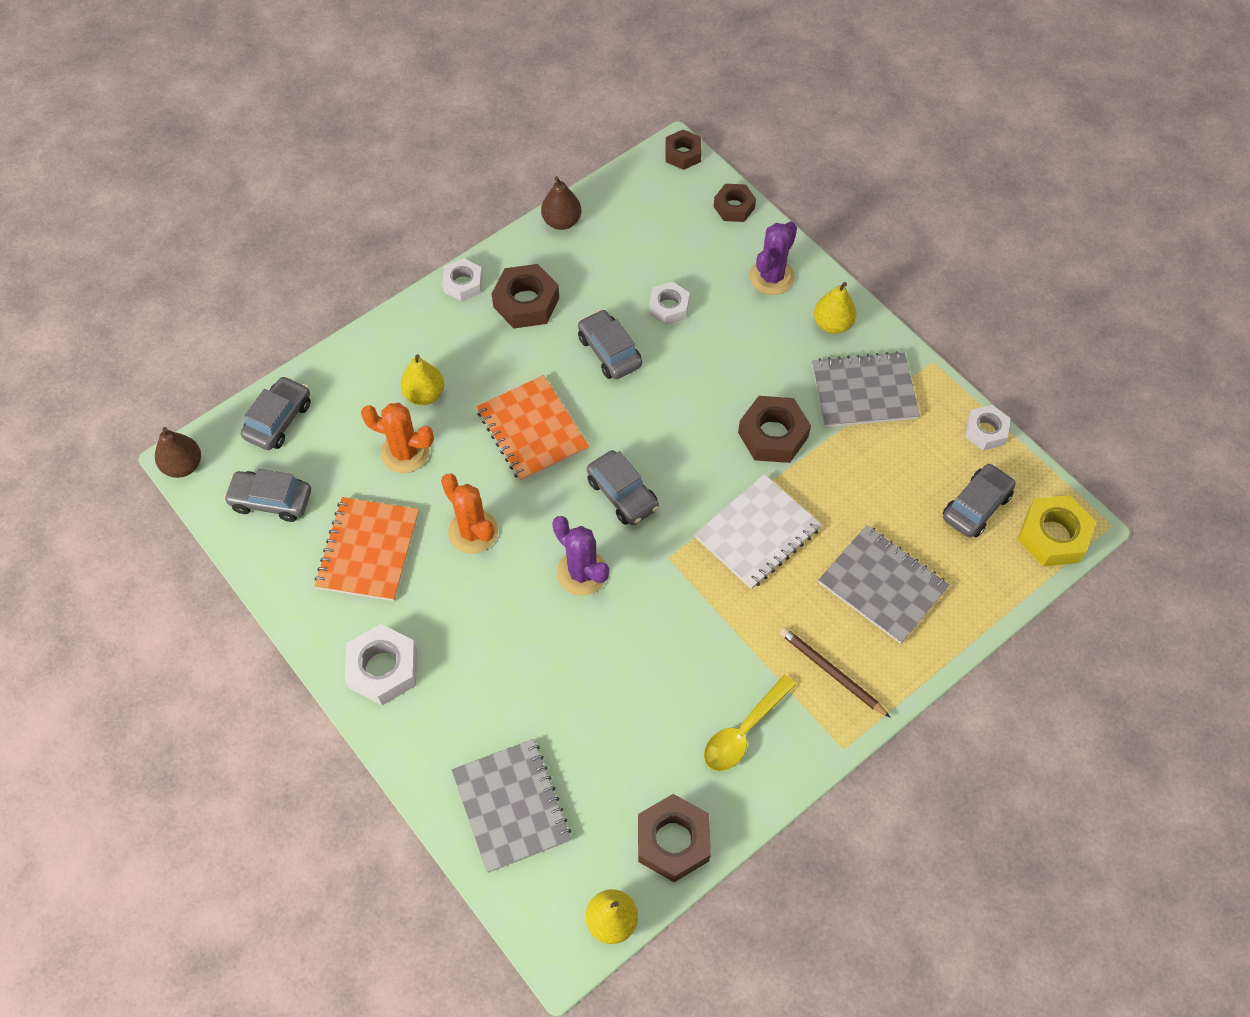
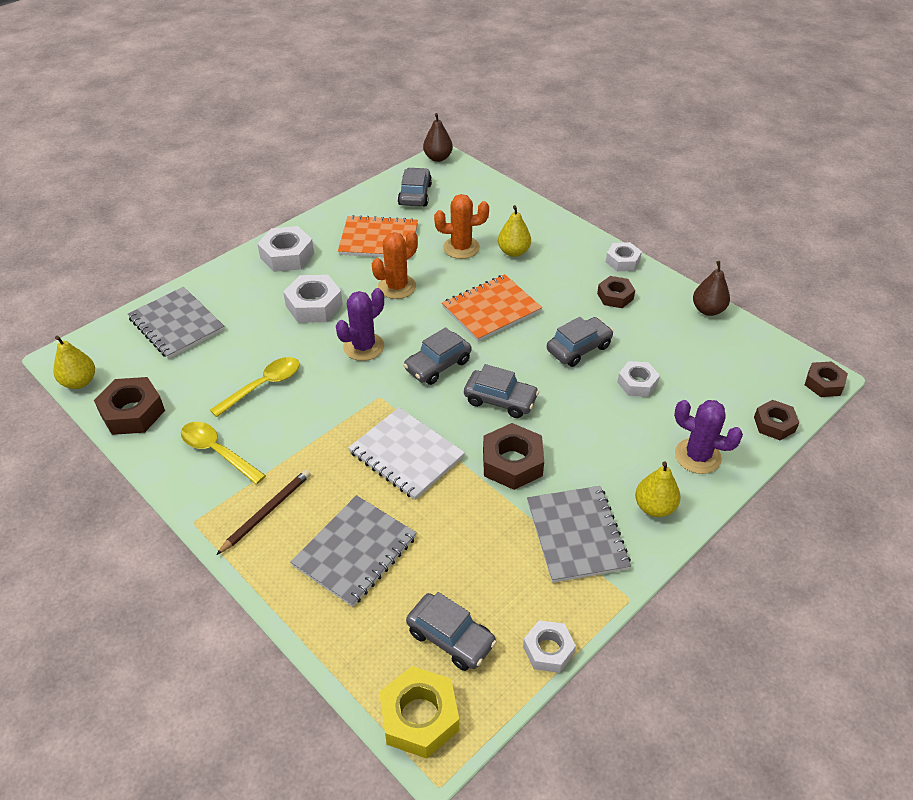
camera: 85 degrees right, 15 degrees down
grey car [241,376,311,450] -> grey car moved to [464,364,539,418]
orange cactus [361,403,434,473] -> orange cactus turned 75 degrees clockwise [434,194,489,259]
grey notebook [452,739,571,873] -> grey notebook turned 75 degrees clockwise [128,287,225,359]
brown nut [492,264,559,329] -> brown nut [597,276,635,308], size x0.65
none -> yellow spoon [210,357,300,417]
none -> white nut [283,275,343,323]

